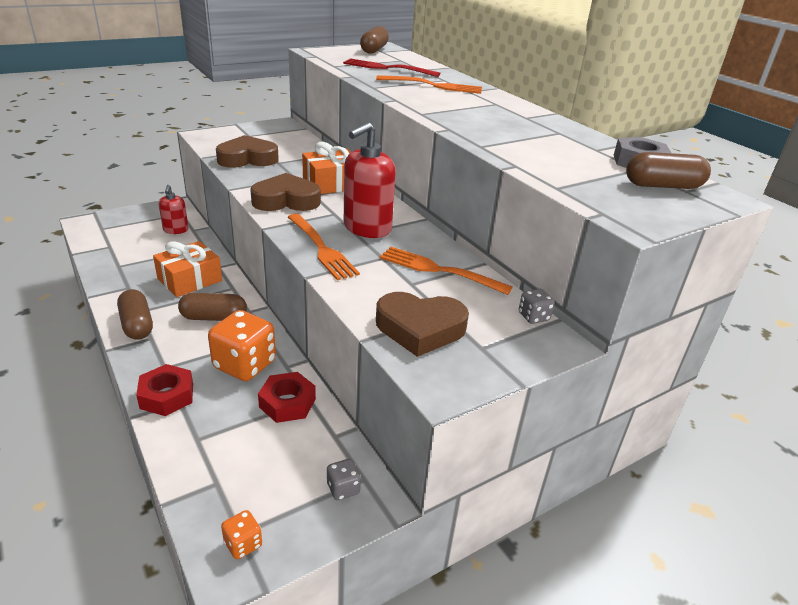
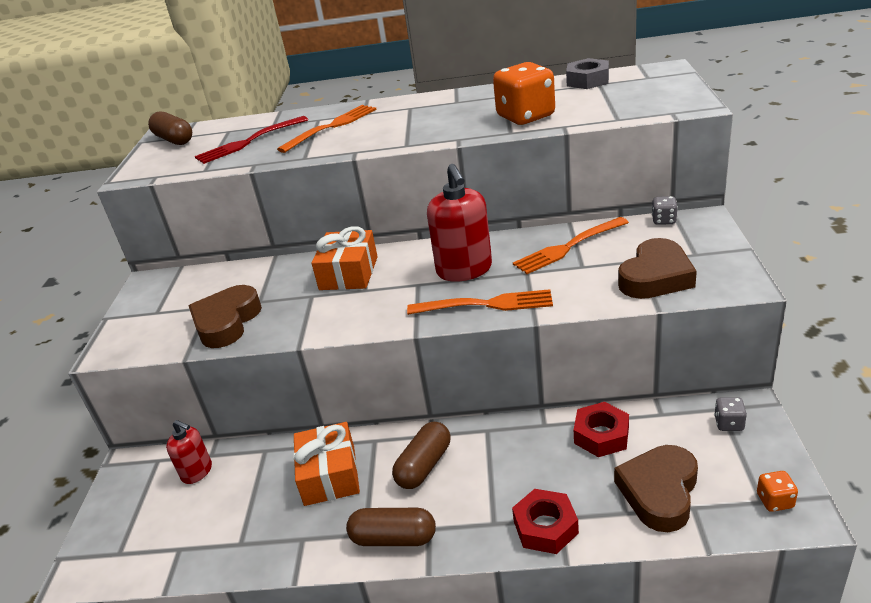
camera: 50 degrees left, 0 degrees up
orange dice [208,310,276,381] -> orange dice moved to [493,62,555,125]
brown heart [250,173,321,211] -> brown heart moved to [614,445,698,532]
brown capsule [626,152,711,189] -> none

